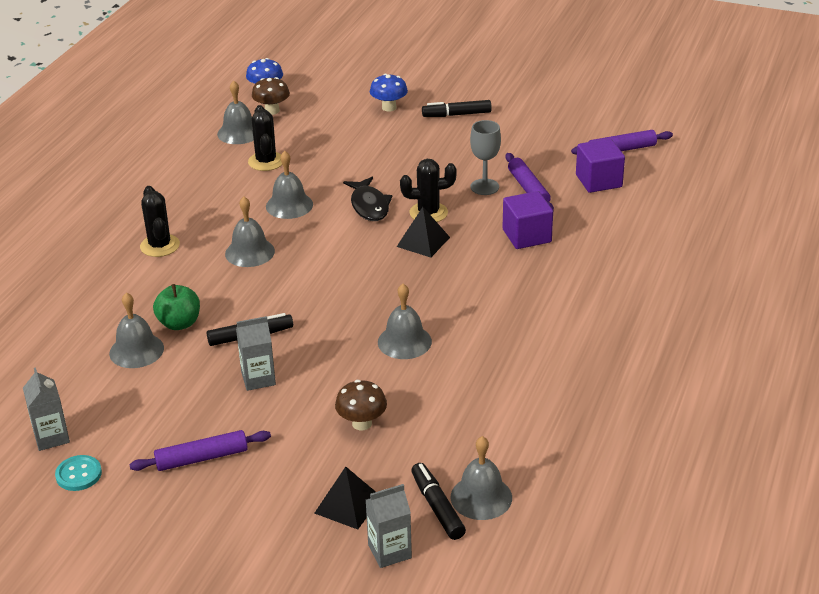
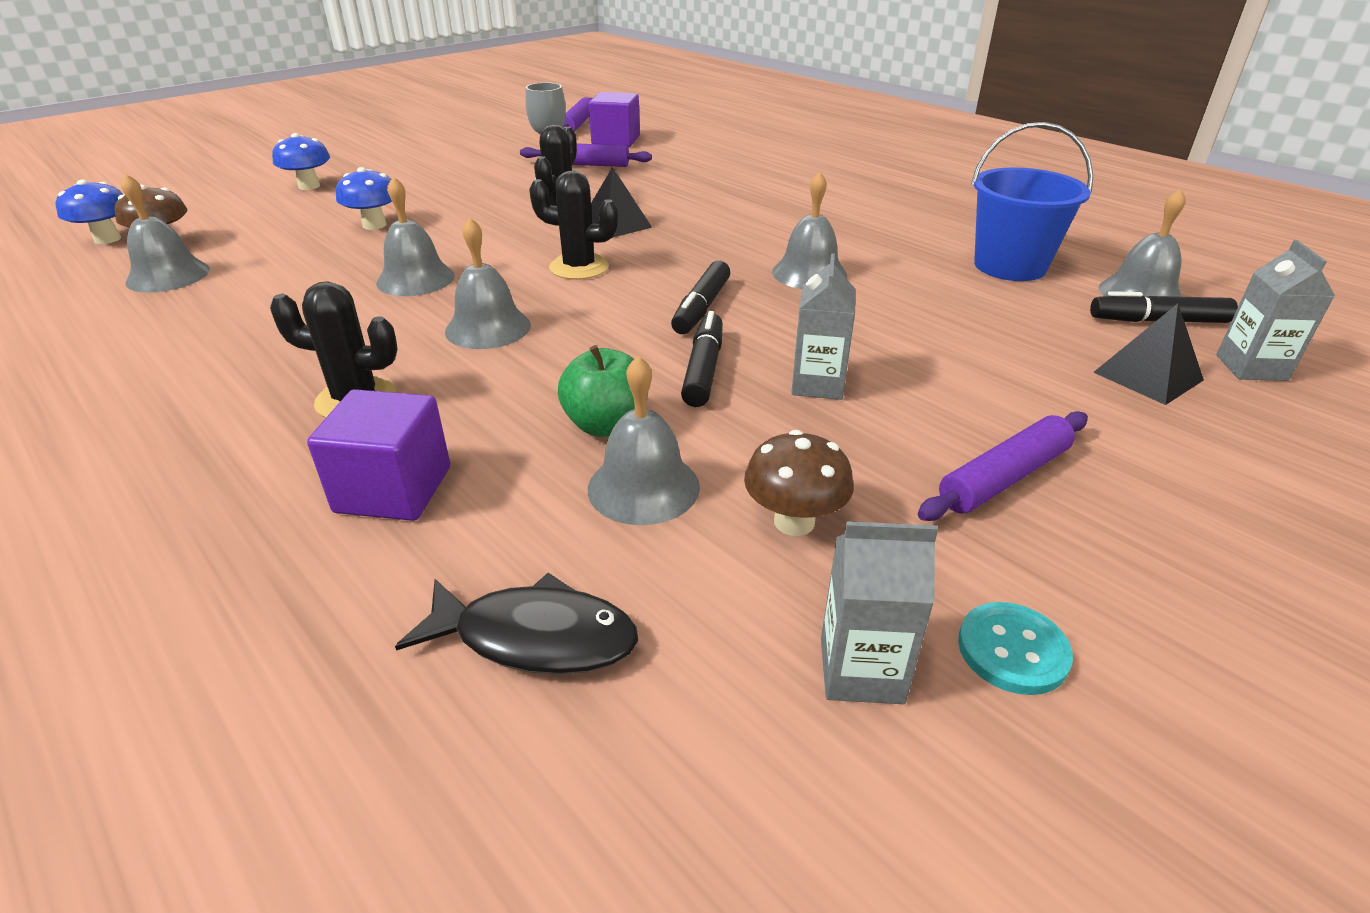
camera: 65 degrees left, 0 degrees up
purple rolling pin [129,430,271,471] -> purple rolling pin turned 45 degrees clockwise [918,411,1088,521]
black cactus [248,105,282,171] -> black cactus moved to [529,170,618,280]
brown mushroom [335,380,387,430] -> brown mushroom moved to [744,430,854,536]
black fish [343,177,393,221] -> black fish moved to [395,573,638,675]
black marker [422,100,492,117] -> black marker moved to [671,261,730,334]
purple cube [503,191,553,249] -> purple cube moved to [307,389,450,521]
none -> blue mushroom [336,167,392,230]
none -> blue bucket [971,122,1093,281]

